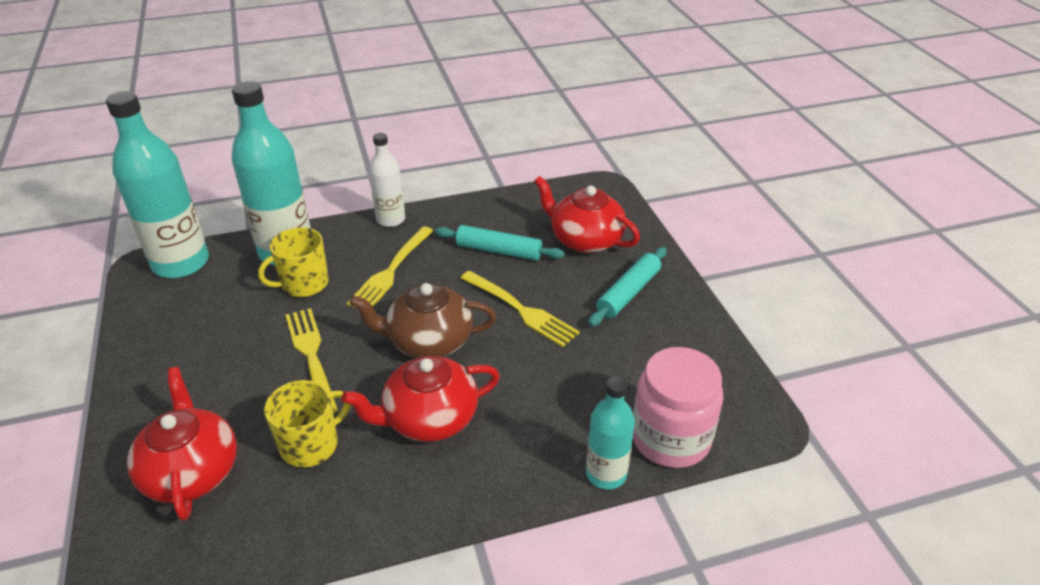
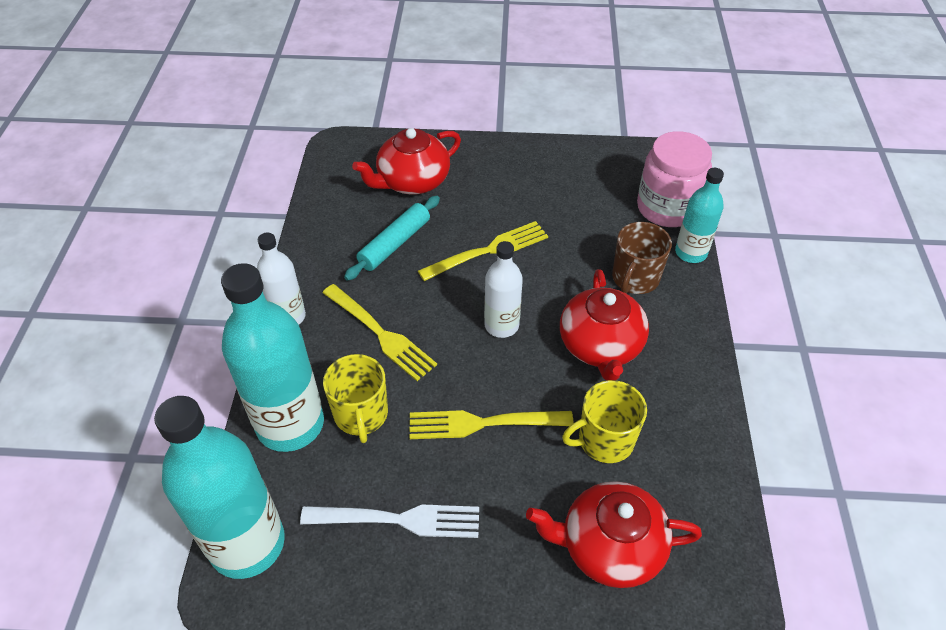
camera: 70 degrees left, 10 degrees up
yellow mug [264,380,350,468] -> yellow mug turned 90 degrees counterclockwise [562,380,647,463]
brown teapot [349,283,496,358] -> white bottle [484,241,523,338]
turquoise rolling pin [588,247,667,327] -> none
none -> white fork [300,505,479,538]
none -> brown mug [612,222,672,294]

